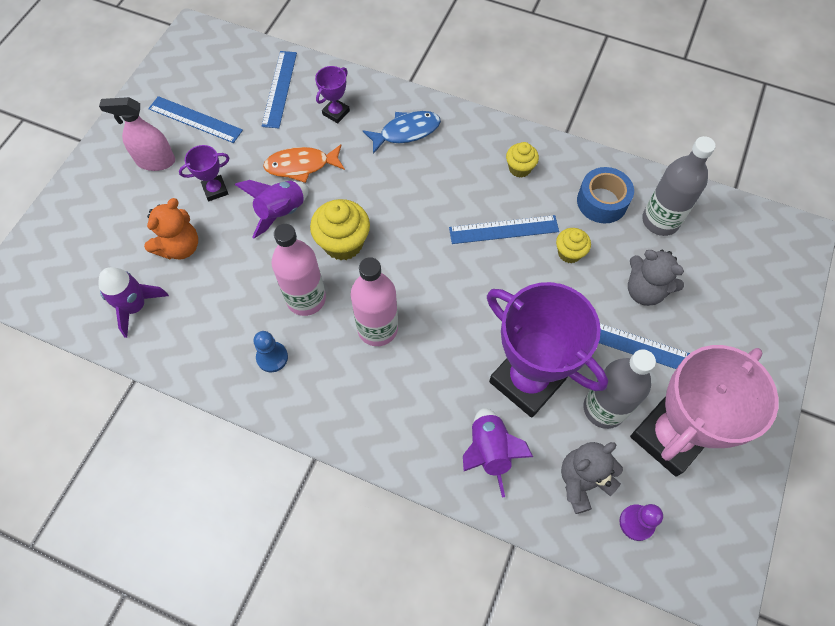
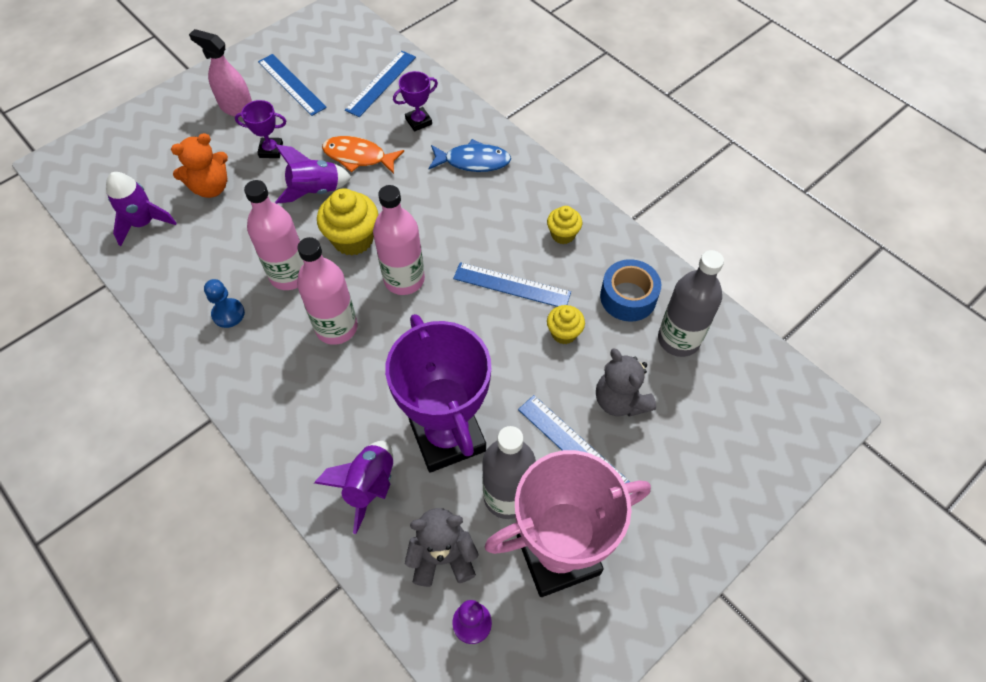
camera: 25 degrees right, 5 degrees down
none -> pink bottle [373,185,425,295]

